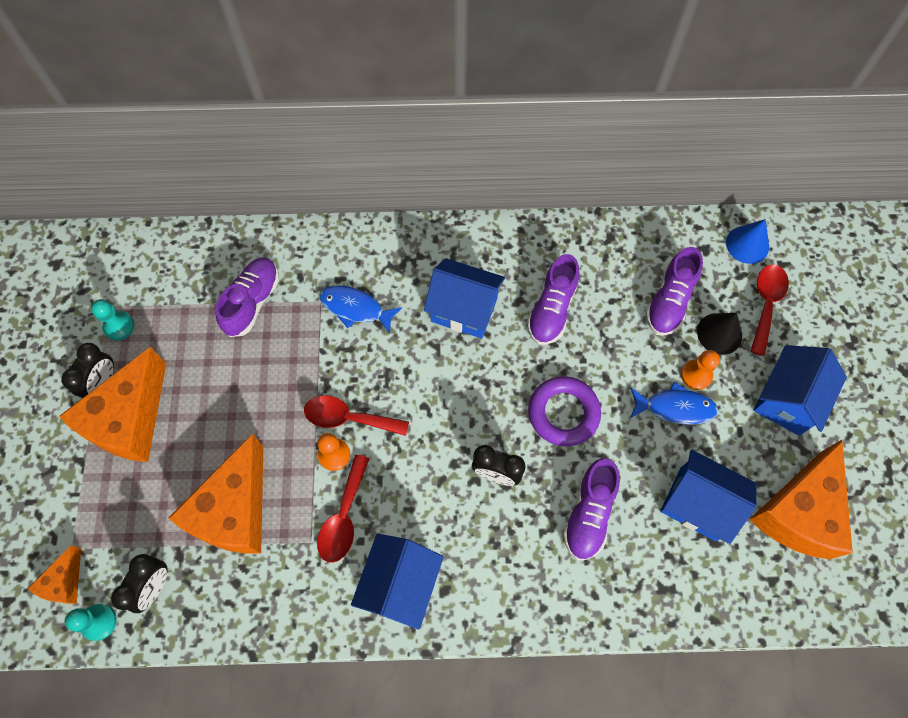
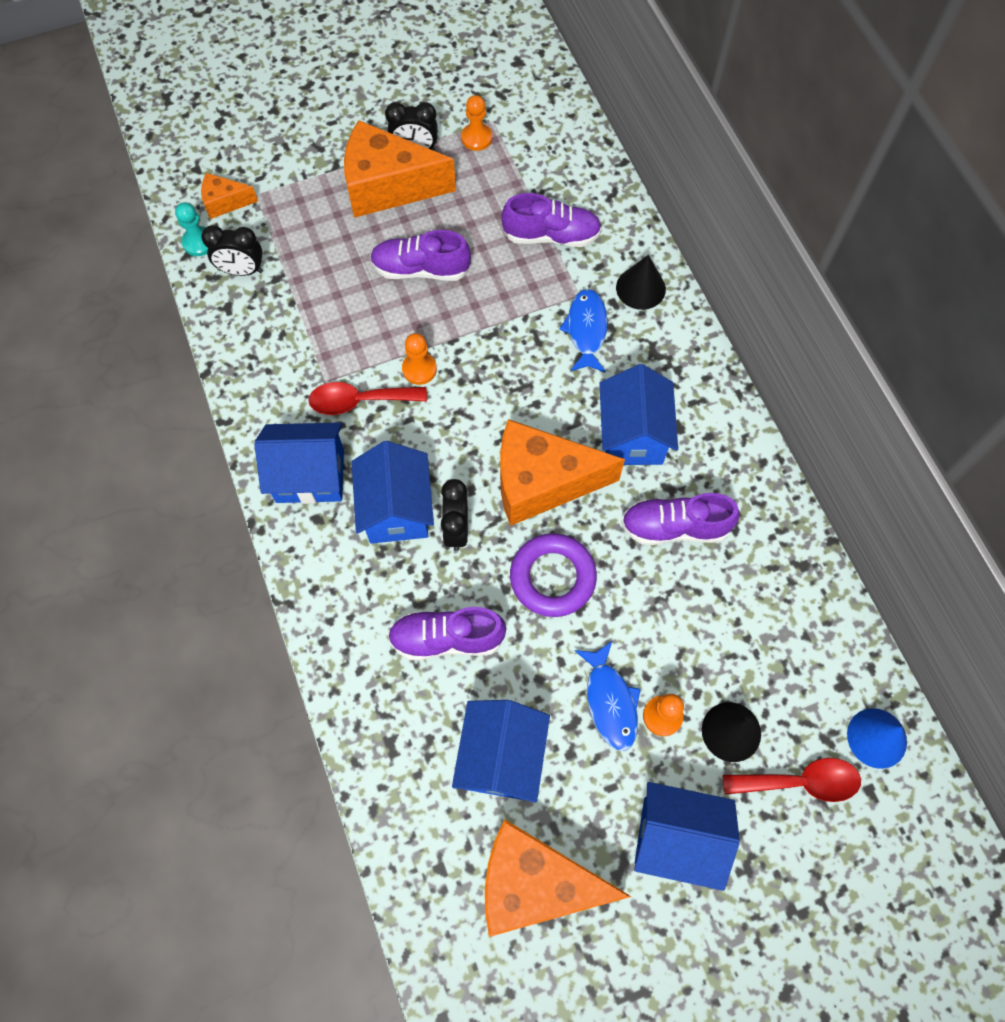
camera: 70 degrees right, 0 degrees up
turquoise pawn [91,299,135,341] -> orange pawn [461,95,492,151]
orange cheese [169,434,264,554] -> orange cheese moved to [500,419,625,526]
red spoon [304,395,409,436] -> none
purple shoe [646,247,703,336] -> purple shoe moved to [370,230,471,281]
none -> blue house [352,441,434,544]
none -> black cone [616,255,666,310]

